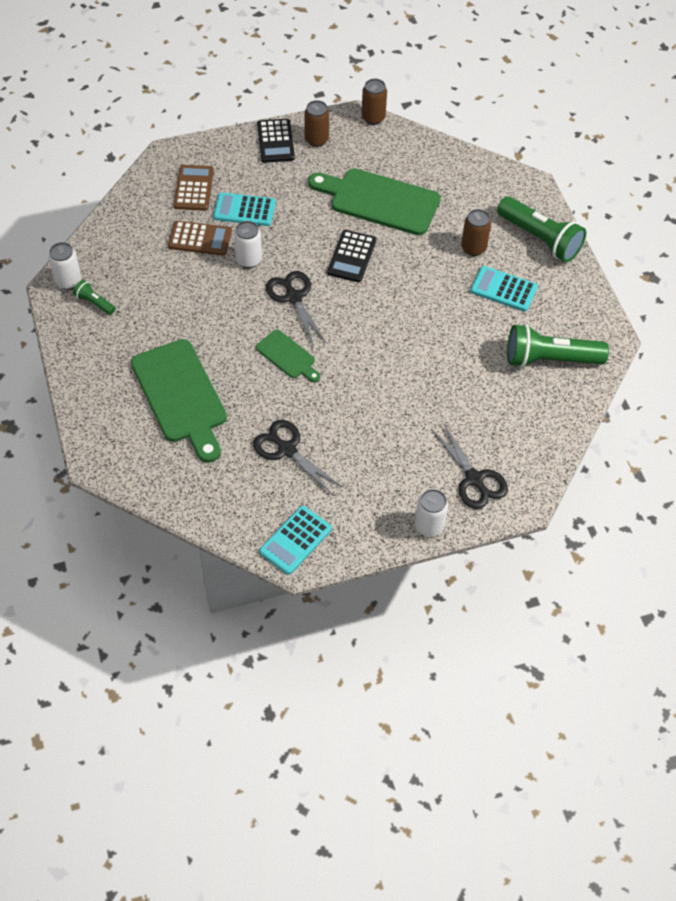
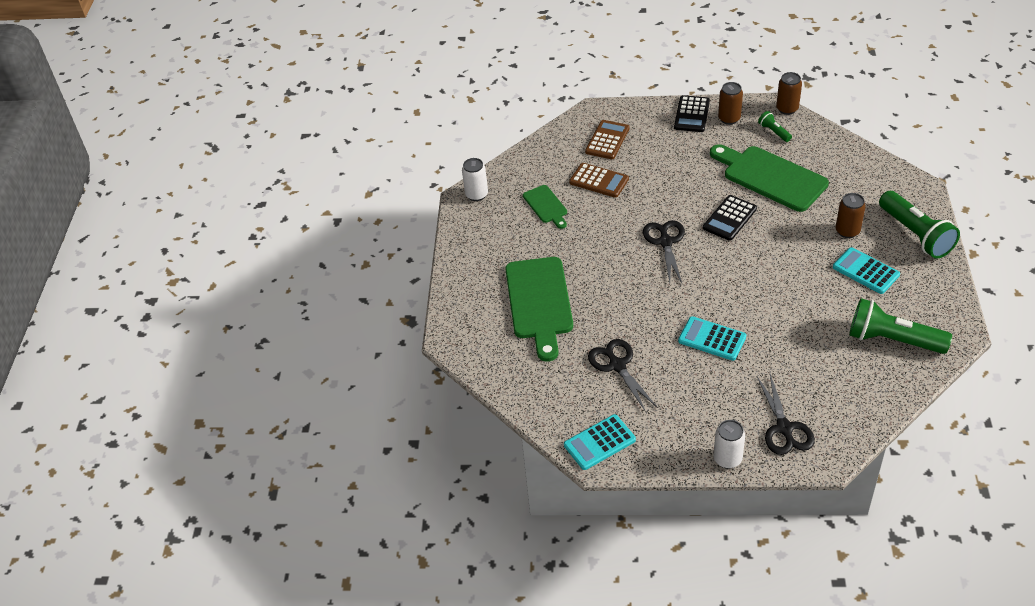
camera: 25 degrees right, 10 degrees down
green flashlight [73,280,116,315] -> green flashlight moved to [758,111,792,142]
turquoise calculator [213,192,276,226] -> turquoise calculator moved to [678,316,746,361]
white can [234,221,262,268] -> none
green cutting board [256,330,320,382] -> green cutting board moved to [523,185,567,229]

